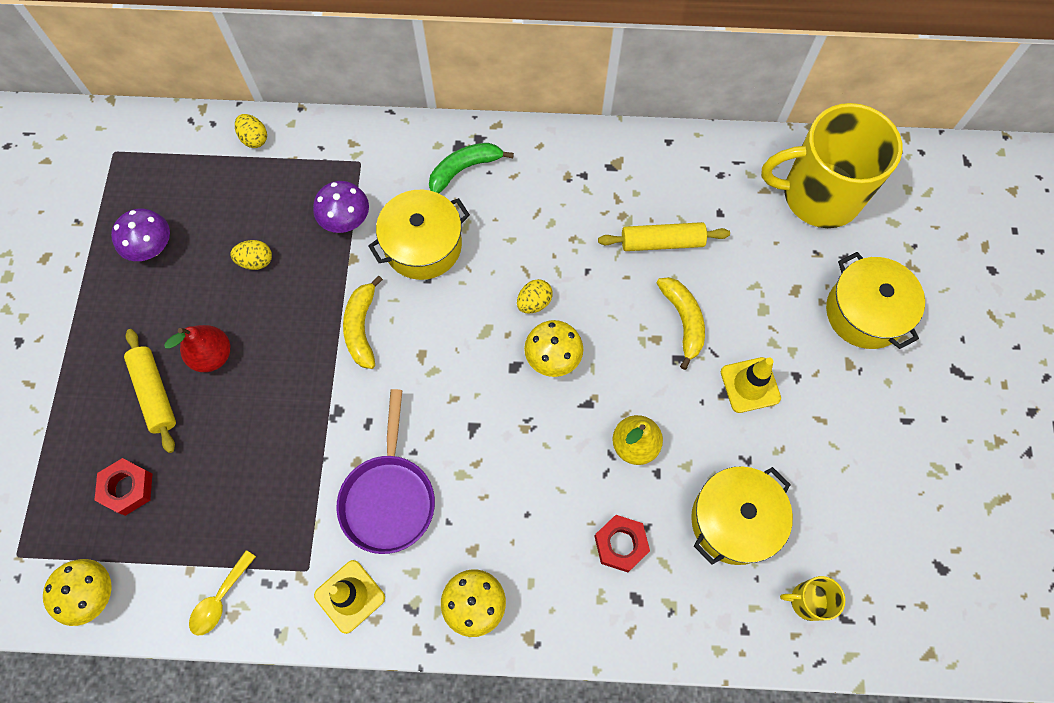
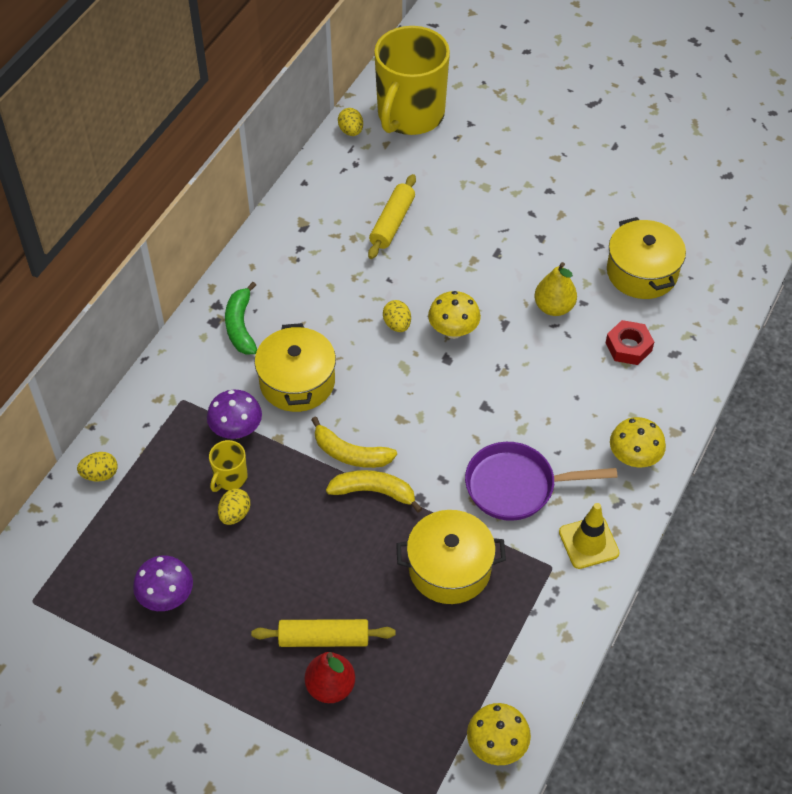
camera: 65 degrees left, 15 degrees down
red nut [94,458,152,516] -> none
red pear [164,325,230,372] -> red pear moved to [305,652,355,703]
yellow spoon [189,550,256,636] -> none
purple pan [336,389,435,554] -> purple pan turned 150 degrees clockwise [465,442,618,521]
yellow banana [657,277,705,370] -> yellow banana moved to [326,470,422,513]
yellow traffic cone [721,357,781,413] -> none
yellow mug [780,576,845,621] -> yellow mug moved to [209,440,247,492]
yellow pot [826,252,925,349] -> yellow pot moved to [396,510,506,604]
none -> yellow egg [338,108,363,136]

